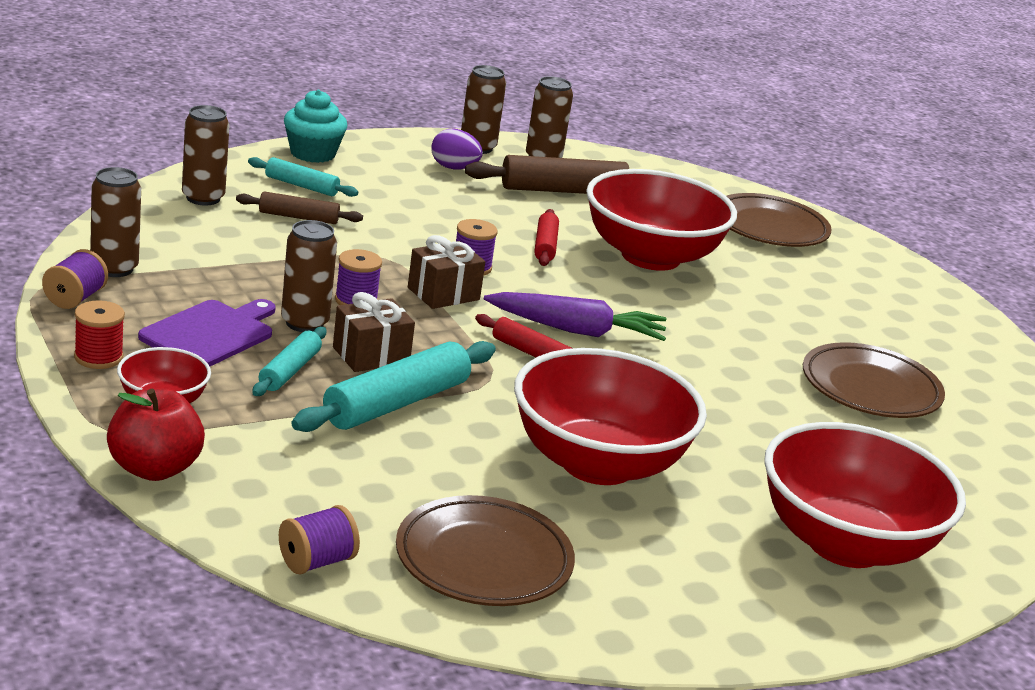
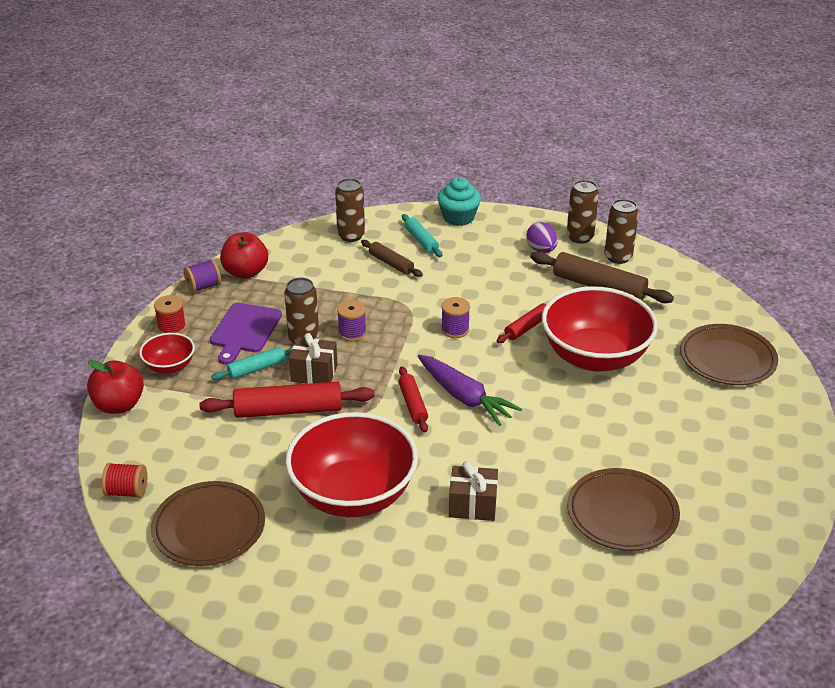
camera: 45 degrees right, 10 degrees up
brown can [90,167,141,277] -> red apple [220,232,268,279]
purple cutting board [138,299,276,366] -> purple cutting board turned 120 degrees clockwise [210,303,282,365]
purple spool [279,505,360,575] -> red spool [102,463,147,498]
turquoise rolling pin [291,341,496,432] -> red rolling pin [199,382,375,418]
brown gift [408,235,485,309] -> brown gift moved to [449,461,498,521]
red bowl [764,422,966,568] -> none

